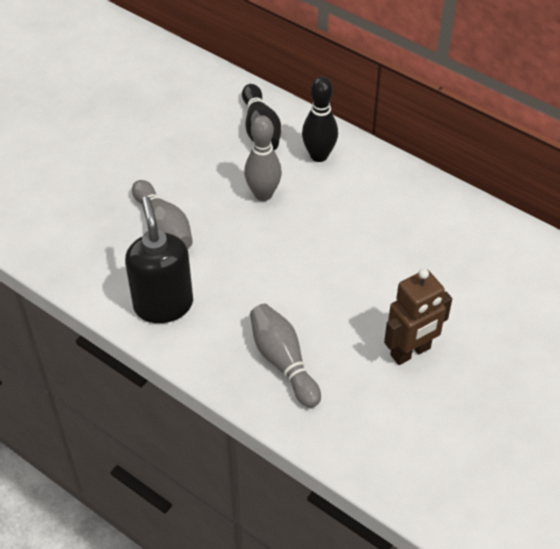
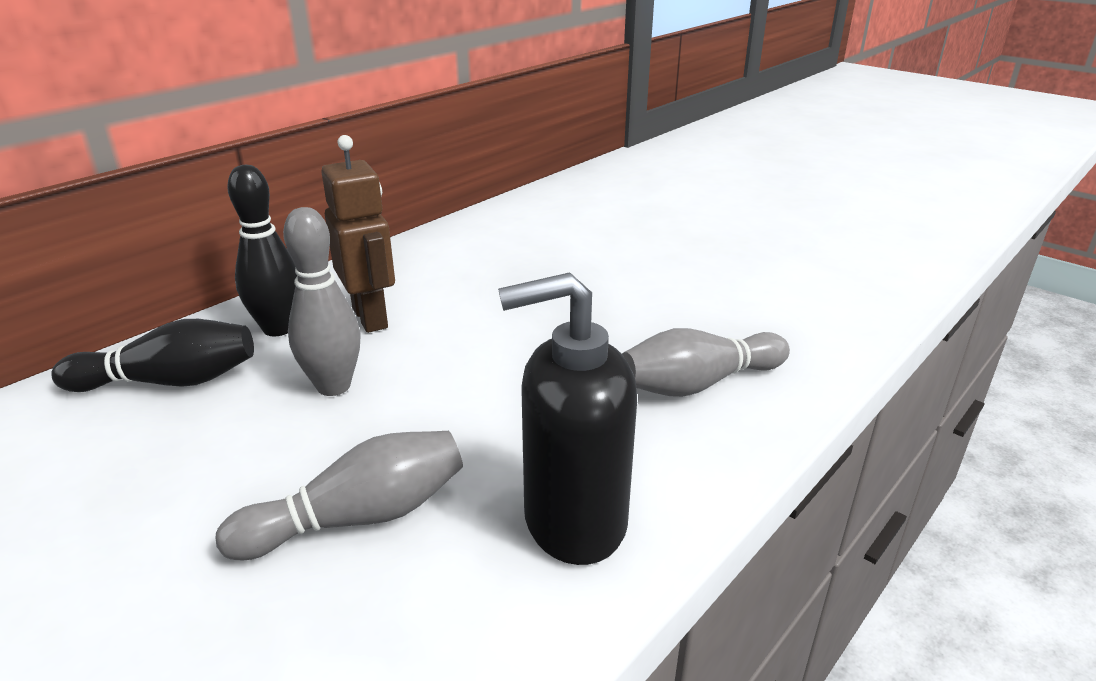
camera: 85 degrees left, 20 degrees down
brown robot [384,269,452,365] -> brown robot moved to [321,135,395,333]

